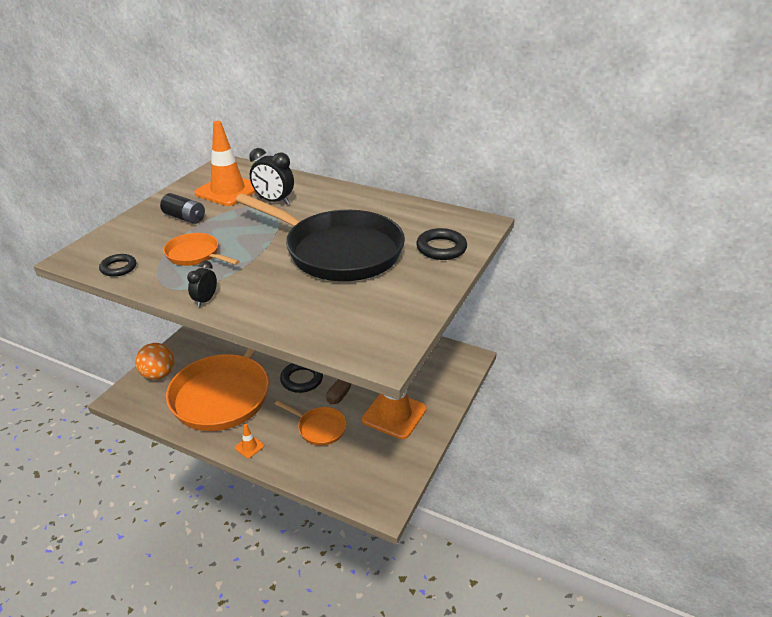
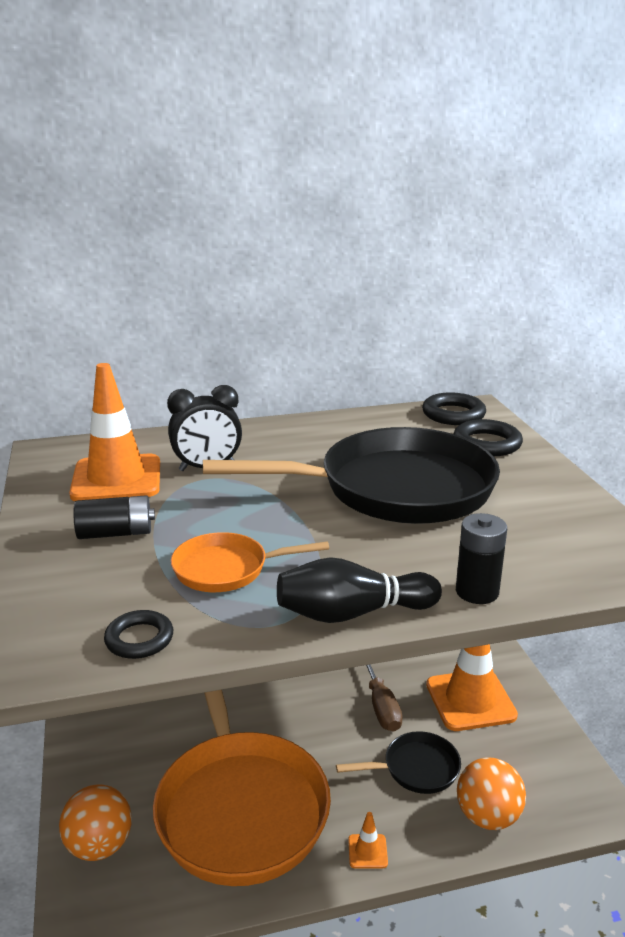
camera: 40 degrees left, 10 degrees down
black clock [187,261,217,307] -> black bowling pin [277,557,442,623]
orange pan [275,400,347,446] -> black pan [336,731,461,794]
black ring [280,363,323,393] -> black ring moved to [422,393,486,425]
none -> black battery [456,513,507,604]
none -> orange ball [457,757,526,830]

